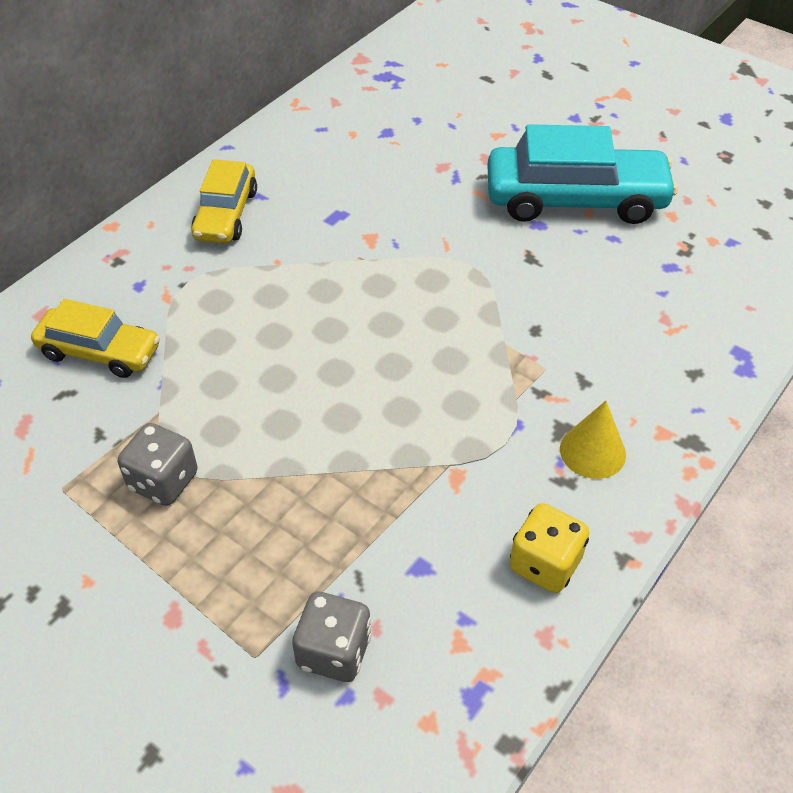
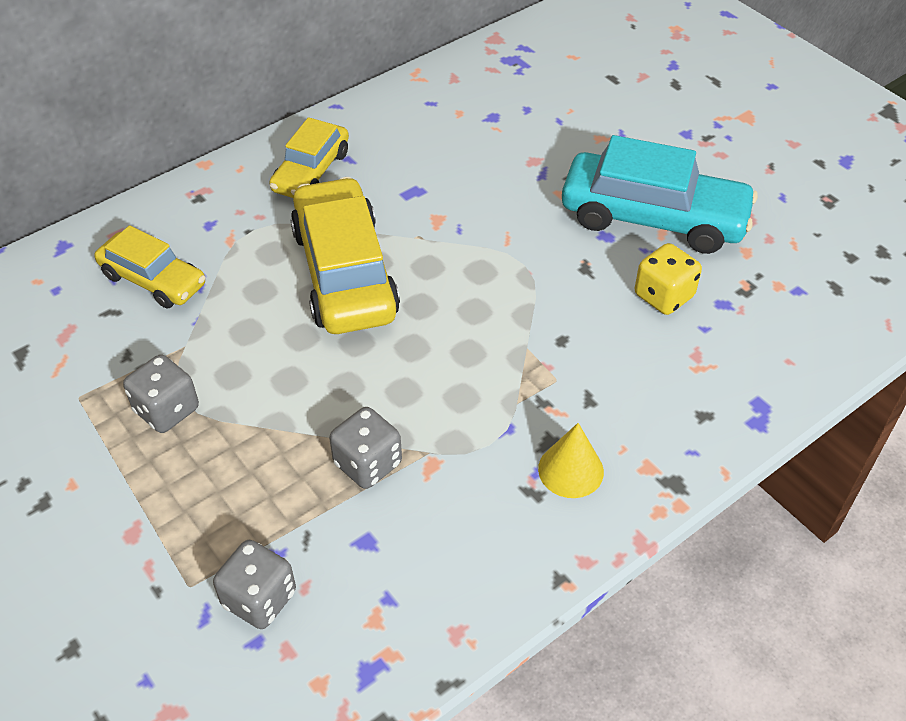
camera: 15 degrees right, 0 degrees up
yellow dice [510,503,589,593] -> yellow dice moved to [635,243,702,315]
none -> yellow car [290,177,400,334]
none -> grey dice [329,407,402,489]

